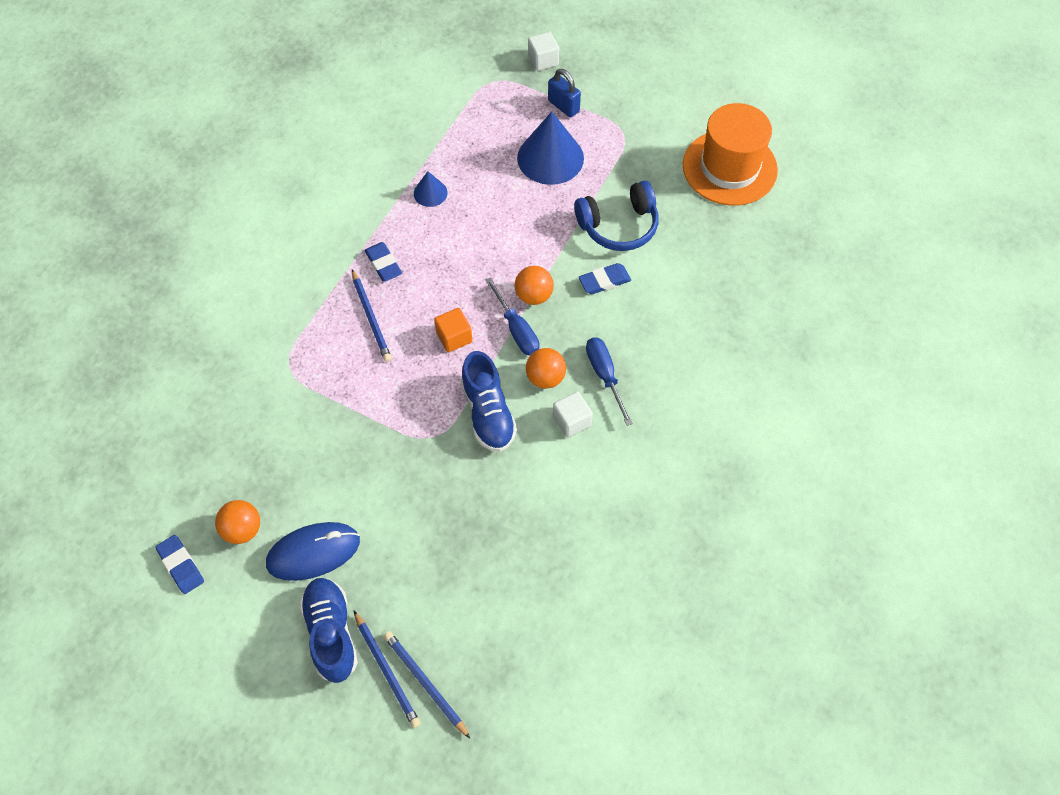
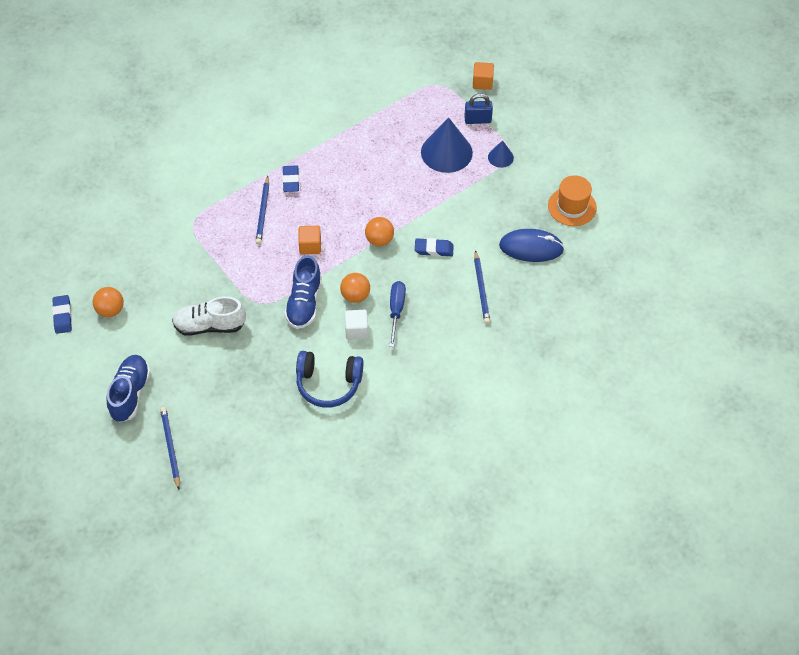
camera: 25 degrees right, 5 degrees down
blue mouse [266,522,360,581] -> blue mouse moved to [499,229,564,262]
blue pencil [354,611,421,728] -> blue pencil moved to [474,250,490,324]
blue cone [414,171,448,207] -> blue cone moved to [488,140,514,168]
blue screwdriver [486,277,539,356] -> none
white cube [528,32,559,71] -> orange cube [473,62,494,90]
blue padlock [548,69,581,118] -> blue padlock turned 75 degrees counterclockwise [464,93,493,124]
blue headphones [574,181,659,251] -> blue headphones moved to [296,351,363,408]
orange hat [683,103,778,205] -> orange hat [548,175,597,226], size x0.65
none -> white shoe [172,296,246,336]

